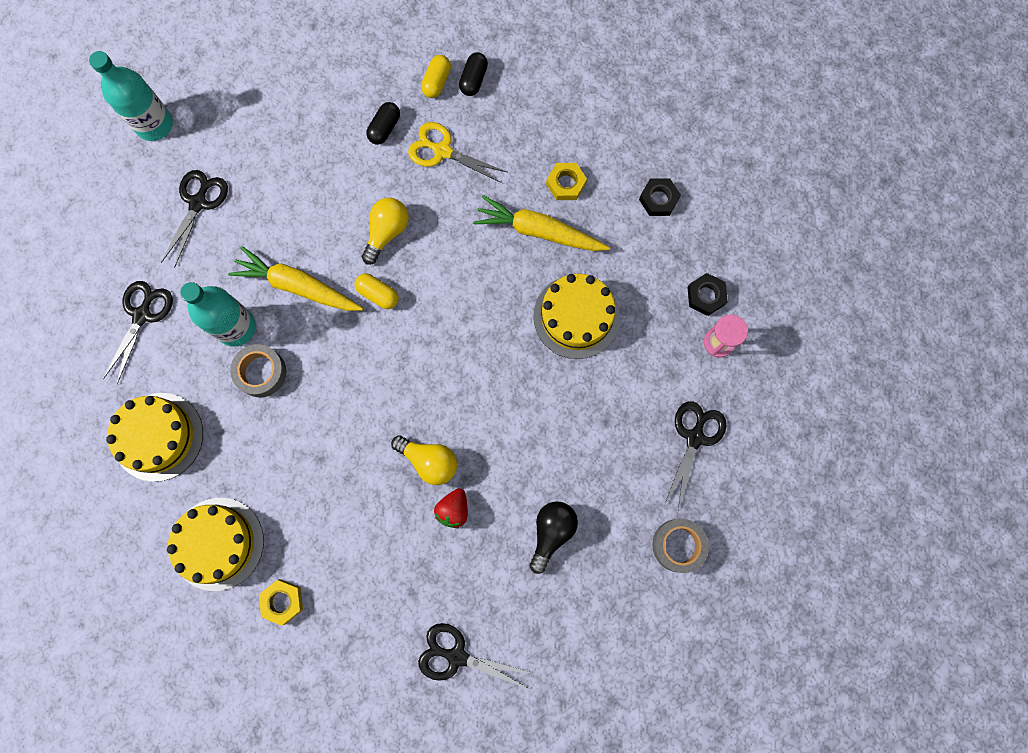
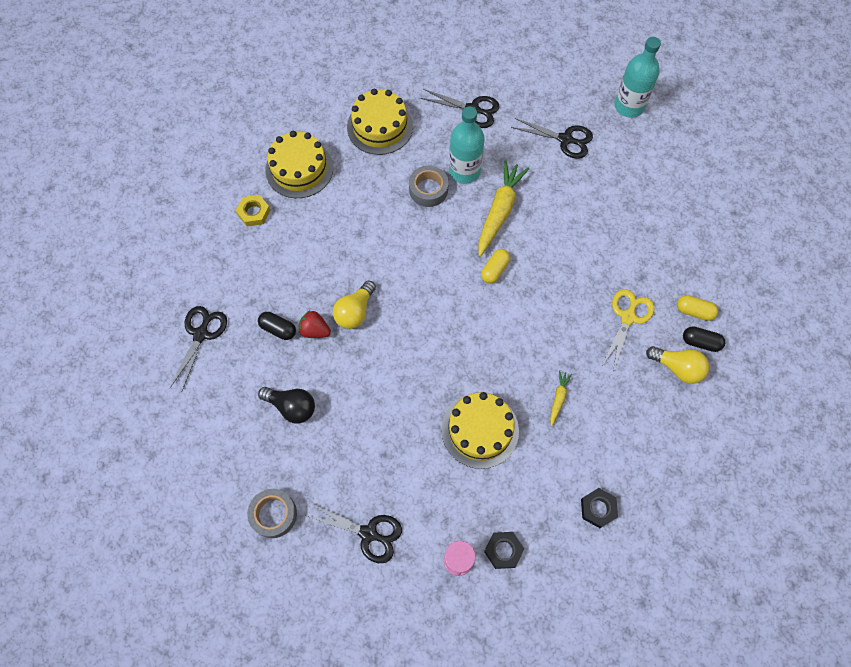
camera: 90 degrees right, 10 degrees down
yellow light bulb [362,198,409,265] -> yellow light bulb moved to [646,346,709,384]
black capsule [366,102,400,145] -> black capsule moved to [258,312,296,340]
yellow carrot [473,195,610,251] -> yellow carrot [550,370,572,426], size x0.48
yellow nut [546,163,587,200] -> none

